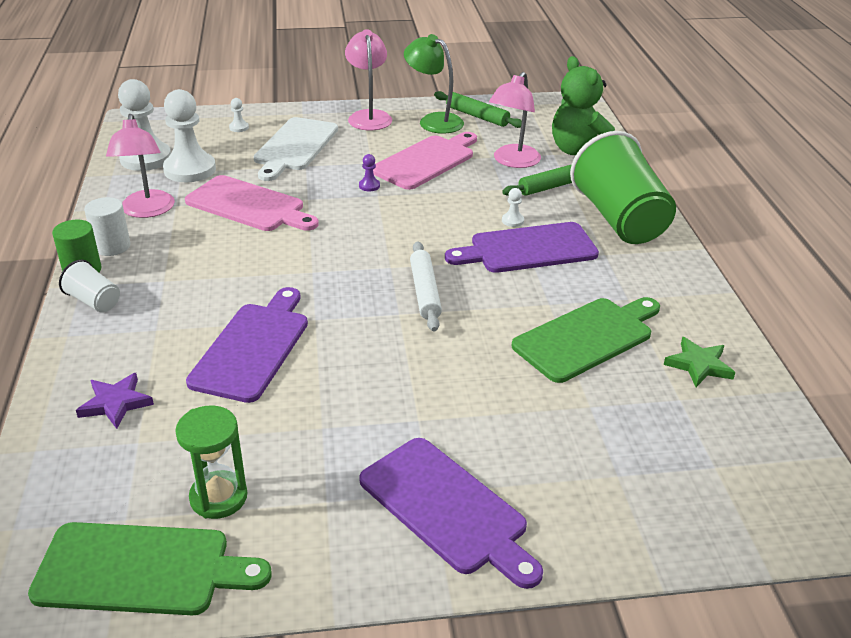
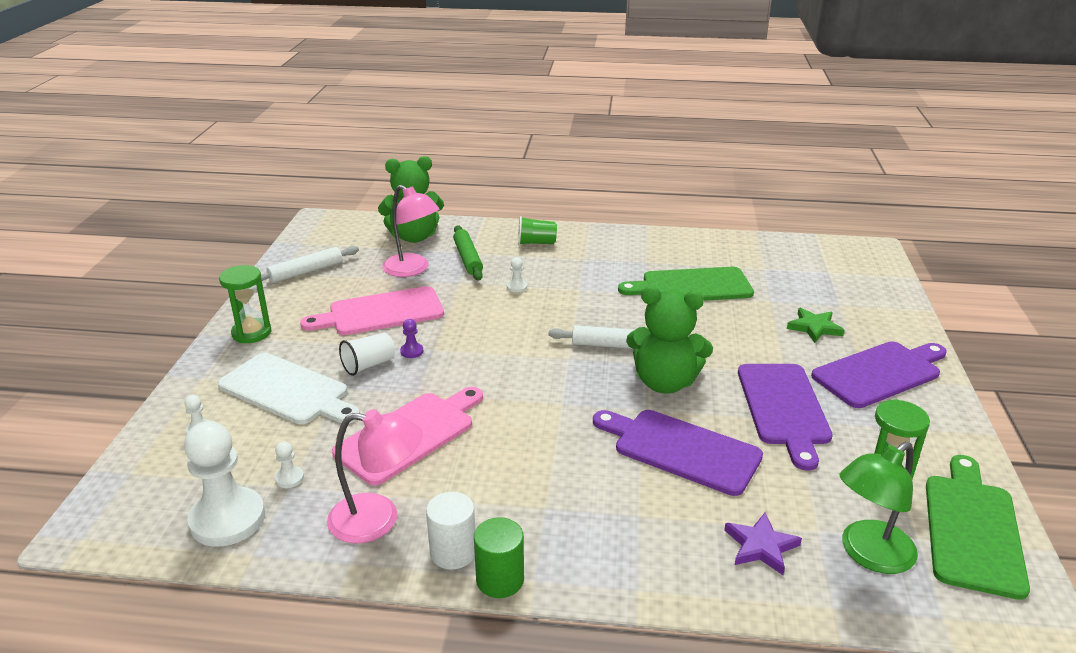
camera: 75 degrees left, 5 degrees down
white cup [59,260,120,313] -> white cup moved to [339,333,395,376]
white pawn [163,89,216,182] -> white pawn [275,441,304,488], size x0.41
pink lamp [345,29,392,130] -> green hourglass [219,265,272,343]
pink cutting board [373,132,477,190] -> pink cutting board turned 75 degrees counterclockwise [300,286,444,335]
green lamp [404,34,464,134] -> green lamp moved to [840,442,918,574]
green rolling pin [434,91,522,128] -> white rolling pin [261,246,359,283]
purple cutting board [445,222,599,273] -> purple cutting board moved to [738,364,833,471]
green cutting board [511,297,660,383] -> green cutting board turned 75 degrees counterclockwise [618,267,754,301]
green cup [570,131,676,244] -> green cup [518,216,557,245], size x0.44
green star [664,337,736,387] -> green star moved to [787,308,844,343]
none -> green teddy bear [626,286,713,394]

